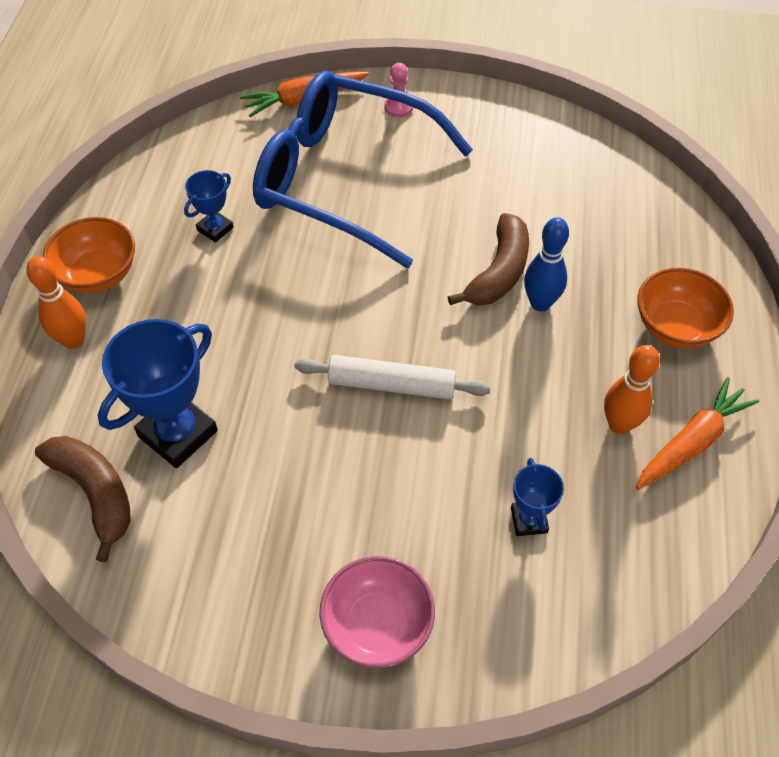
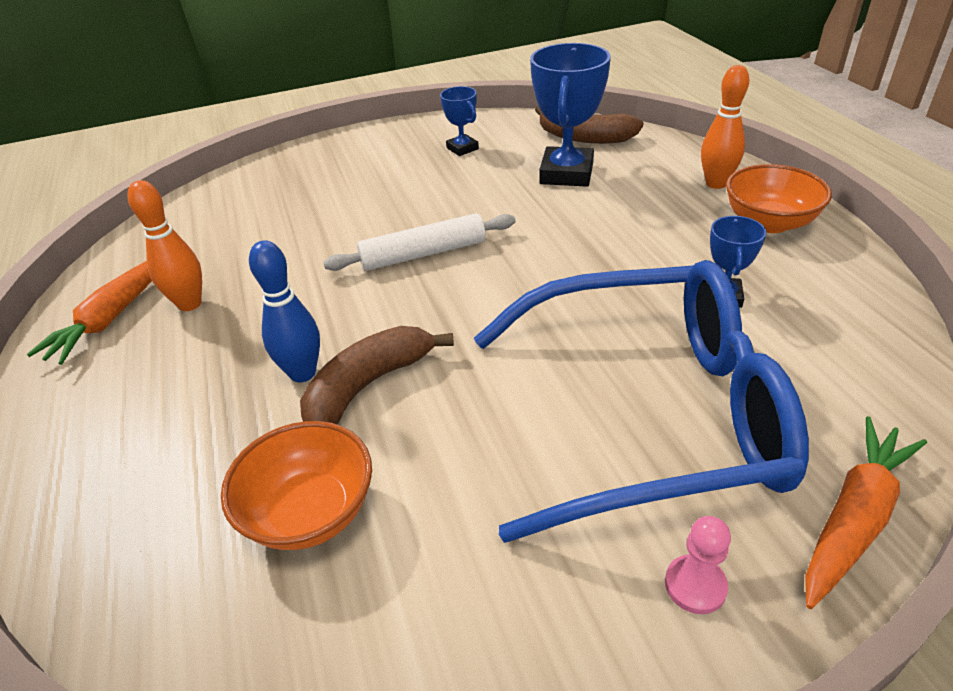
camera: 155 degrees right, 15 degrees down
pink bowl [319,556,435,668] -> none
brown banana [448,213,529,306] -> brown banana turned 45 degrees clockwise [300,326,454,424]
blue trophy [511,458,564,536] -> blue trophy moved to [440,86,479,156]
orange bowl [637,268,734,349] -> orange bowl moved to [221,421,372,550]

